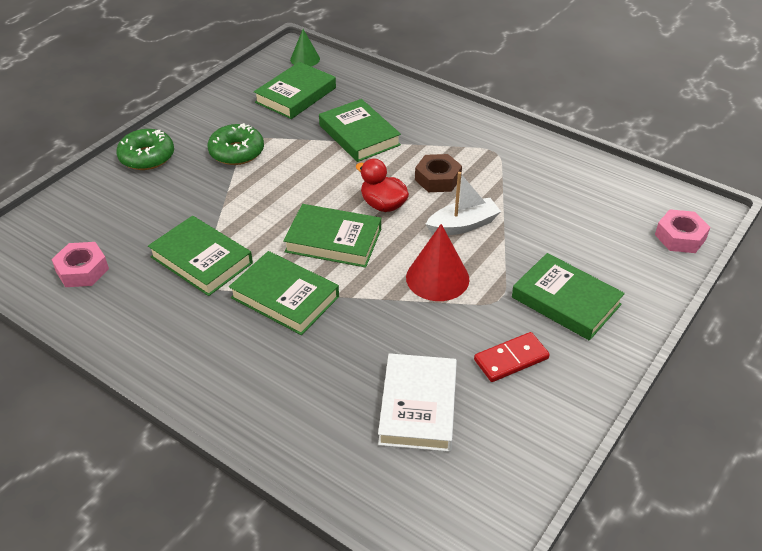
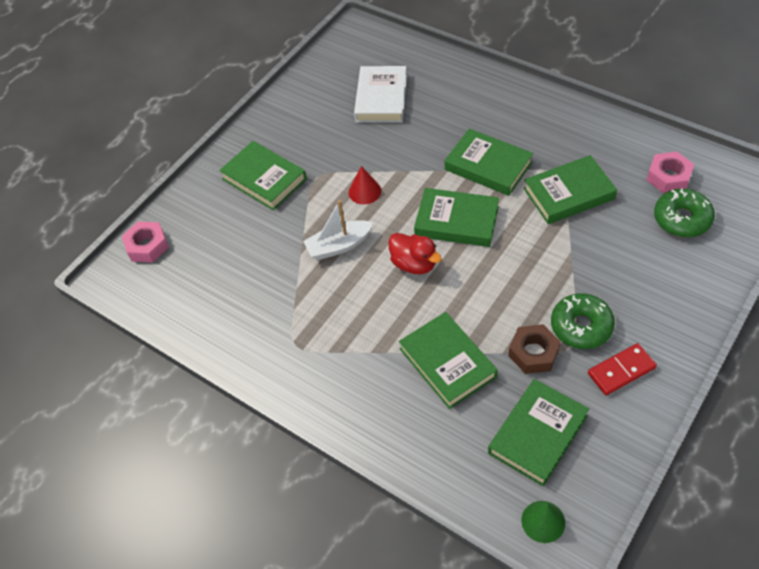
camera: 175 degrees left, 10 degrees up
green donut [116,129,174,170] -> green donut moved to [654,188,715,237]
green book [148,216,253,296] -> green book turned 60 degrees counterclockwise [524,155,617,224]
red cone [406,224,469,301] -> red cone [349,166,381,205], size x0.63
brown nut [415,154,462,192] -> brown nut moved to [509,324,561,374]
red domino [474,332,550,382] -> red domino moved to [588,343,657,396]

